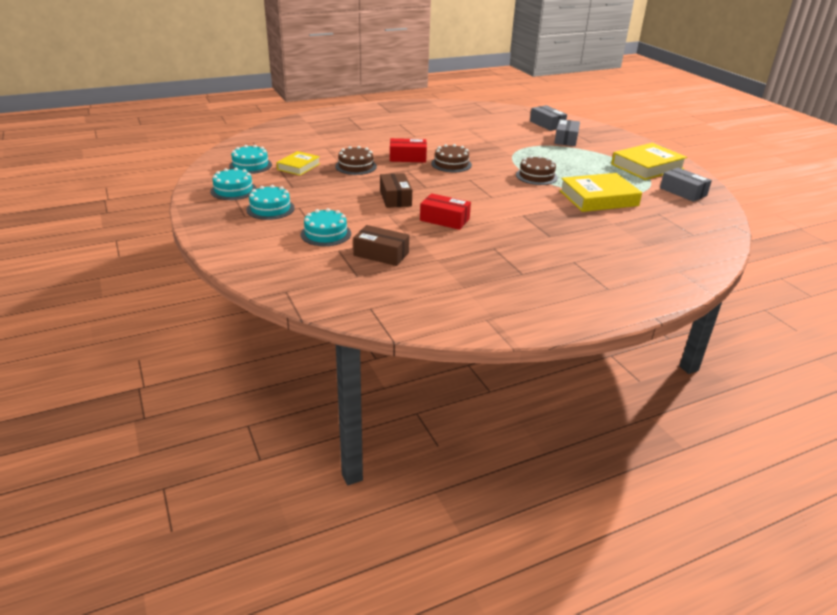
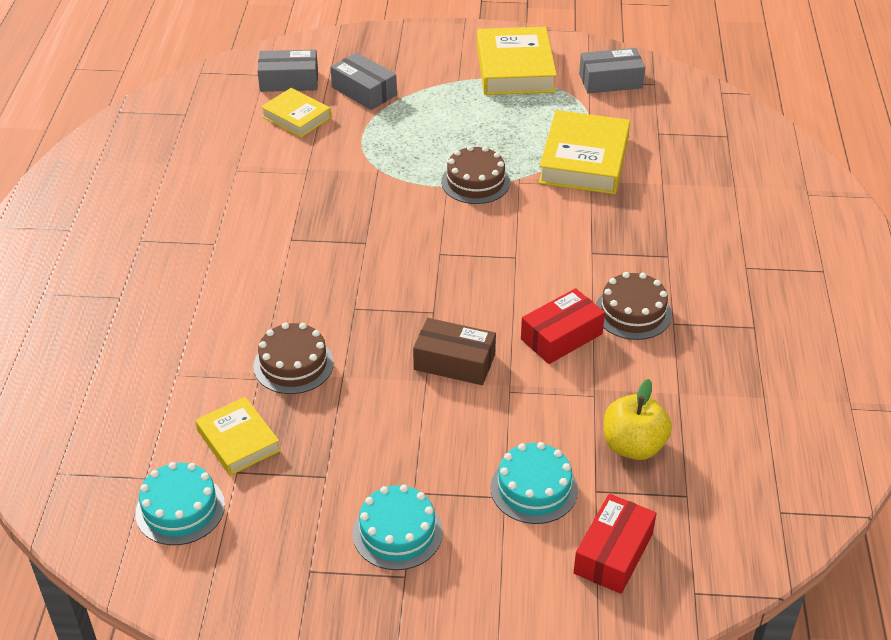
camera: 60 degrees left, 10 degrees up
turquoise cake [210,168,257,200] -> none
brown box [353,225,409,266] -> yellow apple [604,379,672,460]
red box [390,138,427,162] -> red box moved to [574,494,656,594]
brown cake [431,144,472,172] -> brown cake moved to [596,272,672,340]
none -> yellow book [261,88,331,138]

